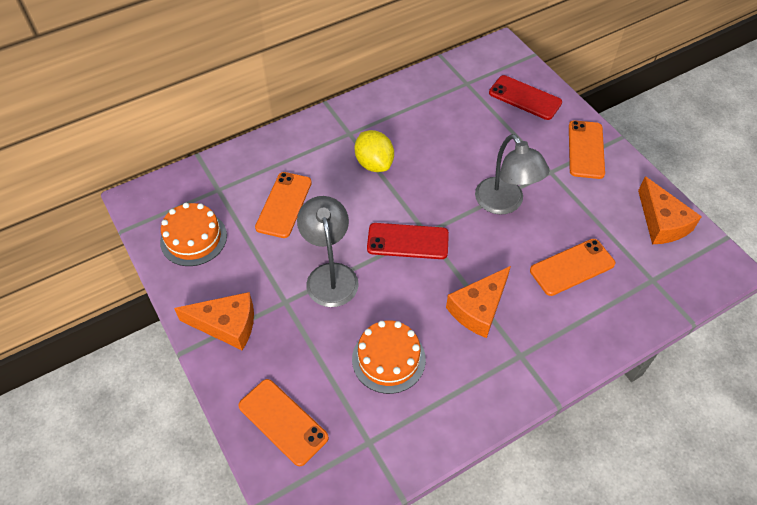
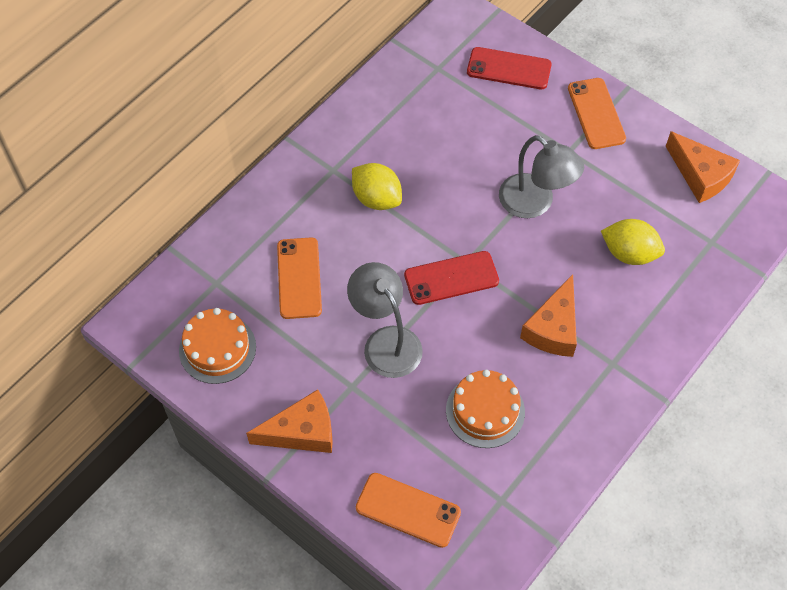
camera: 20 degrees left, 5 degrees up
orange phone [530,239,615,296] -> yellow lemon [601,219,665,265]

